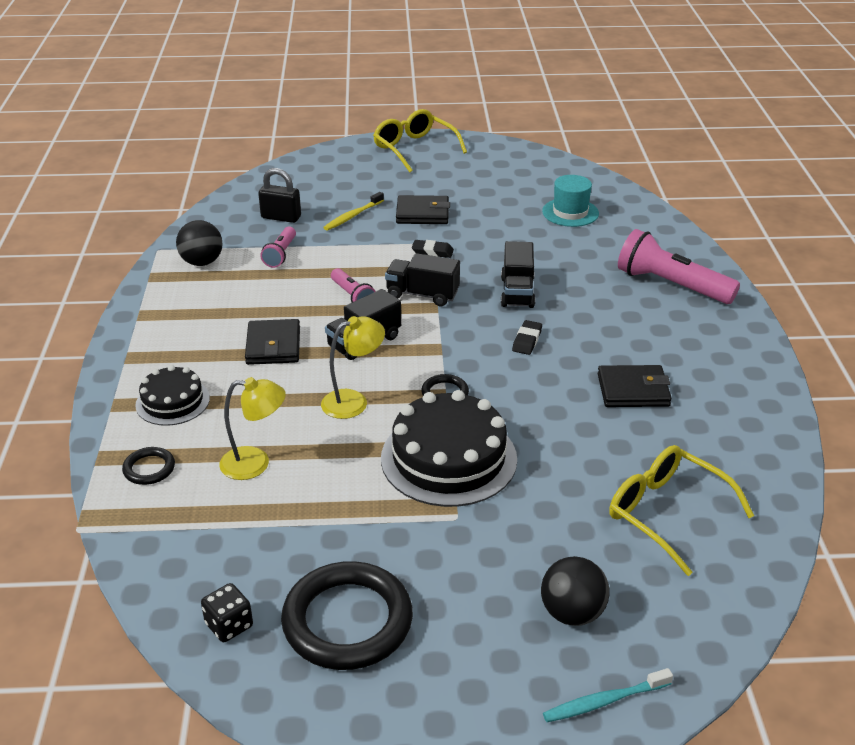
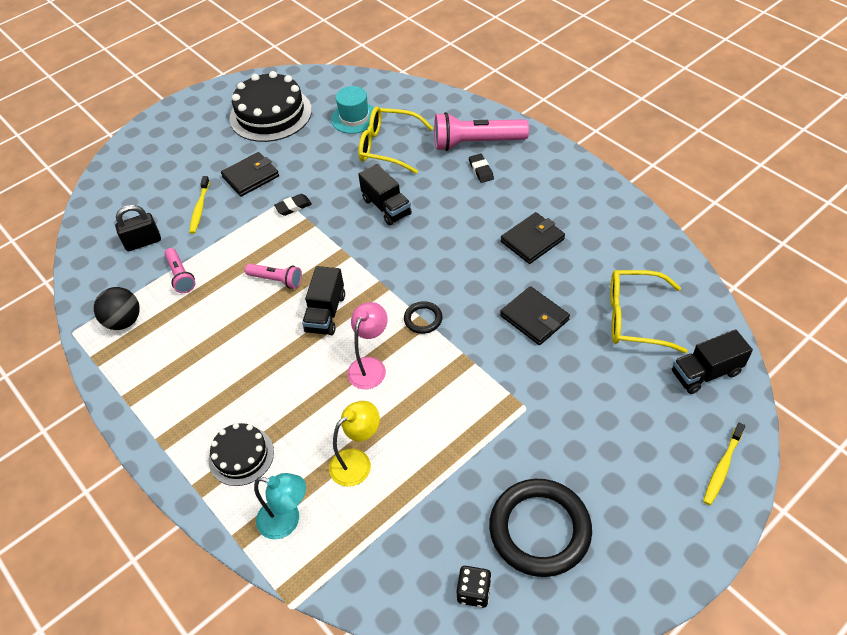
camera: 35 degrees left, 15 degrees up
black ring [122,447,175,485] -> turquoise lamp [254,473,306,539]
black wallet [245,319,300,365] -> black wallet moved to [500,286,570,345]
yellow lamp [321,316,385,419] -> pink lamp [347,302,388,389]
yellow glasses [373,109,467,172] -> yellow glasses moved to [358,106,434,174]
black cake [381,390,517,507] -> black cake moved to [230,71,312,142]
black truck [385,253,460,306] -> black truck moved to [672,329,753,394]
black eraser [512,320,542,355] -> black eraser moved to [469,154,494,183]
black ball [541,556,609,626] -> none
turquoise toothbrush [543,668,673,722] -> yellow toothbrush [703,423,745,505]

